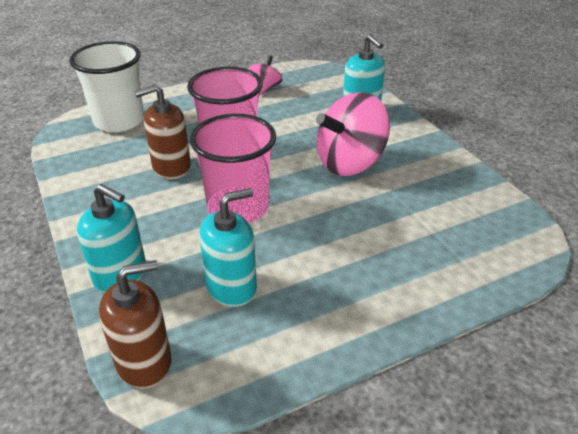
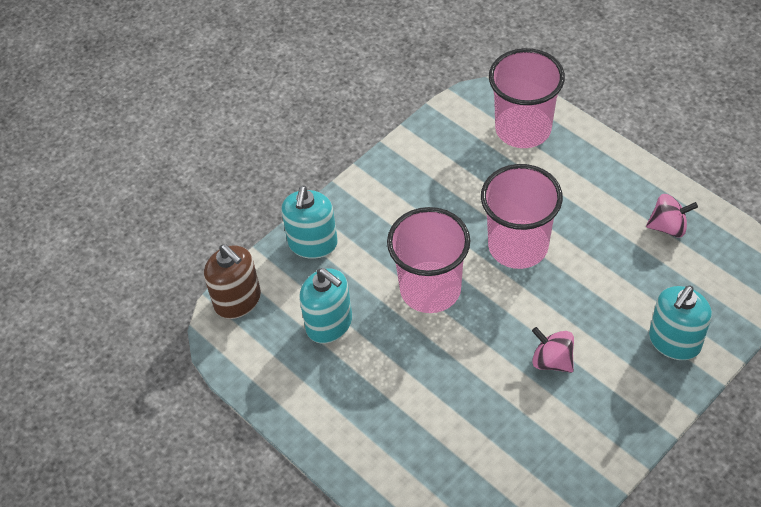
camera: 75 degrees right, 15 degrees up
white cup [69,41,144,132] -> pink cup [489,48,565,148]
brown soap dispenser [134,85,191,179] -> none
pink spinning top [316,92,390,176] -> pink spinning top [532,327,574,373], size x0.52

